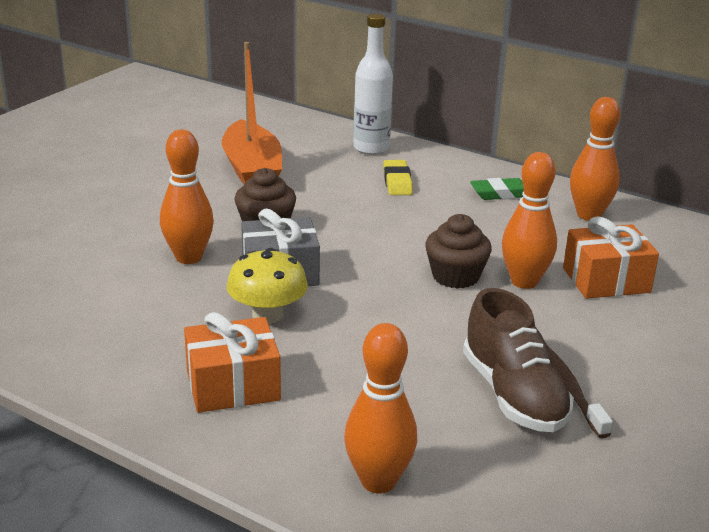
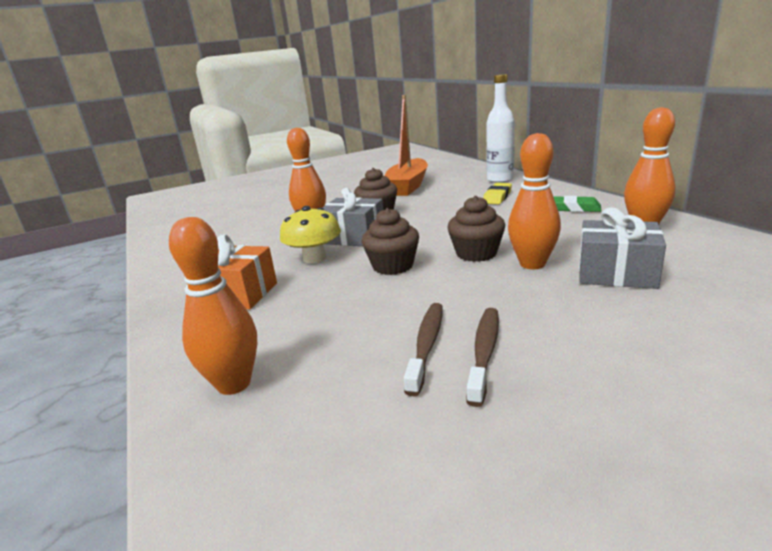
camera: 35 degrees right, 5 degrees down
brown shoe [463,288,574,432] -> brown toothbrush [404,303,443,397]
orange gift [563,216,659,299] -> grey gift [579,208,666,289]
none -> brown cupcake [362,208,419,275]

